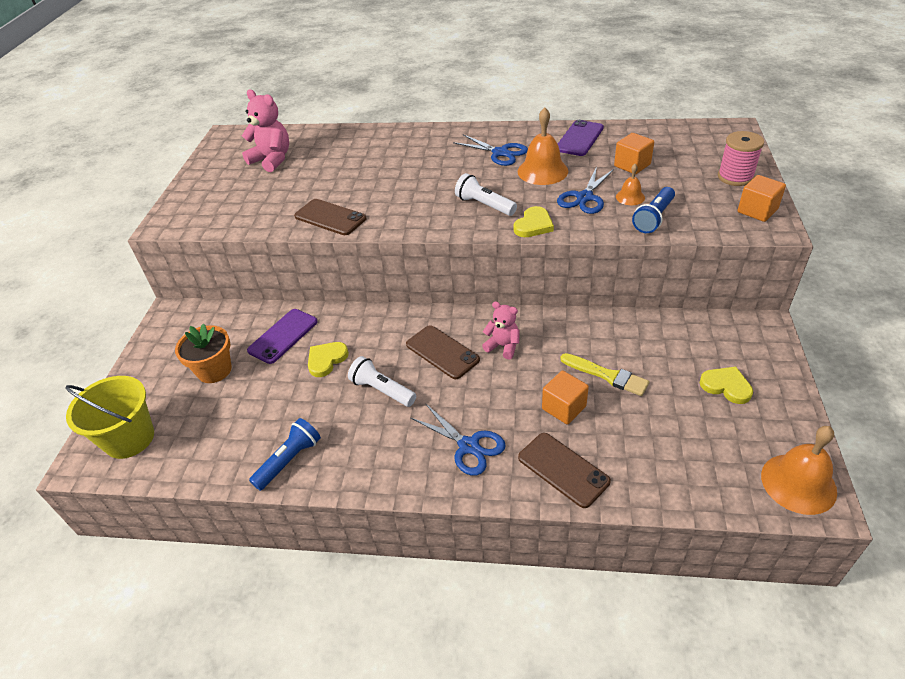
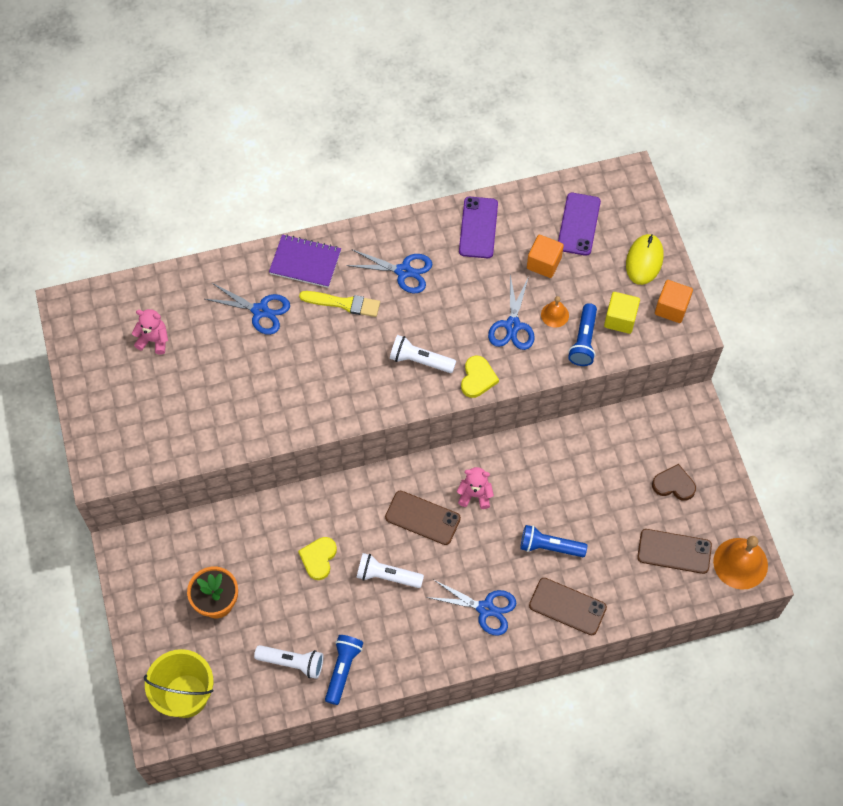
camera: 25 degrees left, 20 degrees up
pink teddy bear [242,90,289,172] -> pink teddy bear [132,309,168,355], size x0.64
purple phone [247,309,318,364] -> purple phone moved to [558,193,601,256]
brown phone [294,199,366,235] -> brown phone moved to [637,529,712,574]
orange bell [517,108,568,185] -> none
orange cube [542,371,589,424] -> blue flashlight [520,525,587,557]
yellow brush [560,353,650,396] -> yellow brush moved to [299,291,380,317]
yellow heart [699,367,753,404] -> brown heart [652,464,696,501]
pink spool [718,131,764,186] -> yellow mouse [626,234,664,285]
none -> blue scissors [205,283,290,335]
none -> white flashlight [254,645,323,679]
none -> purple notebook [269,234,341,288]
none -> yellow cube [604,292,640,334]

